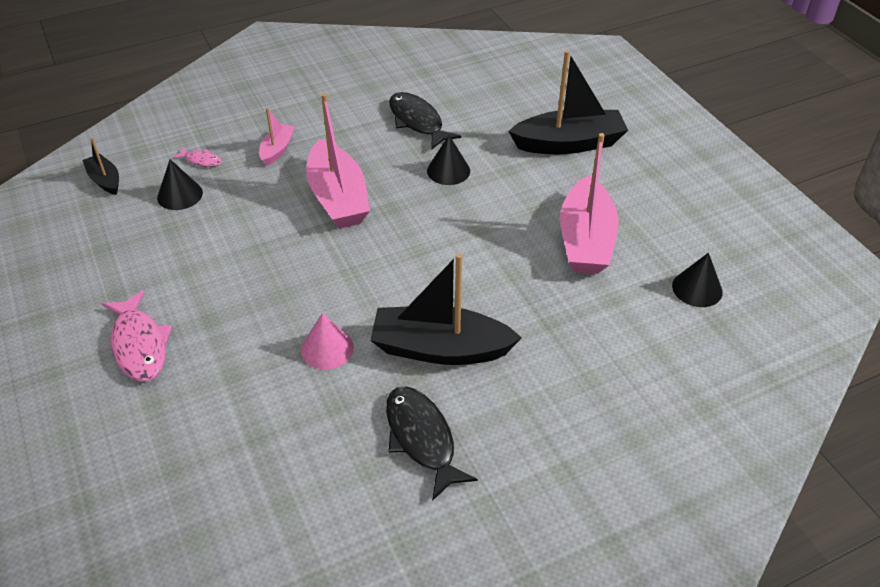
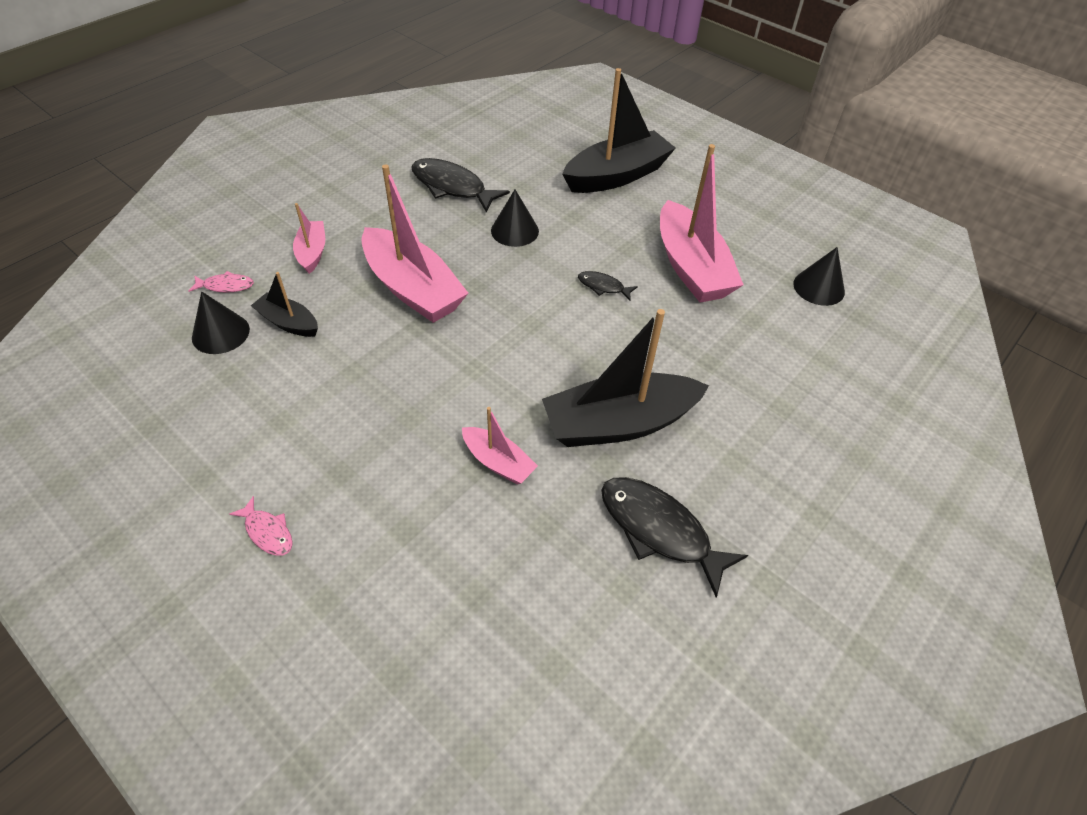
camera: 25 degrees left, 5 degrees up
black boat [82,138,119,195] -> black boat moved to [251,272,318,337]
pink fish [101,290,172,382] -> pink fish [229,496,293,556], size x0.50
pink cone [301,313,354,370] -> pink boat [462,407,538,485]
none -> black fish [578,271,638,300]

